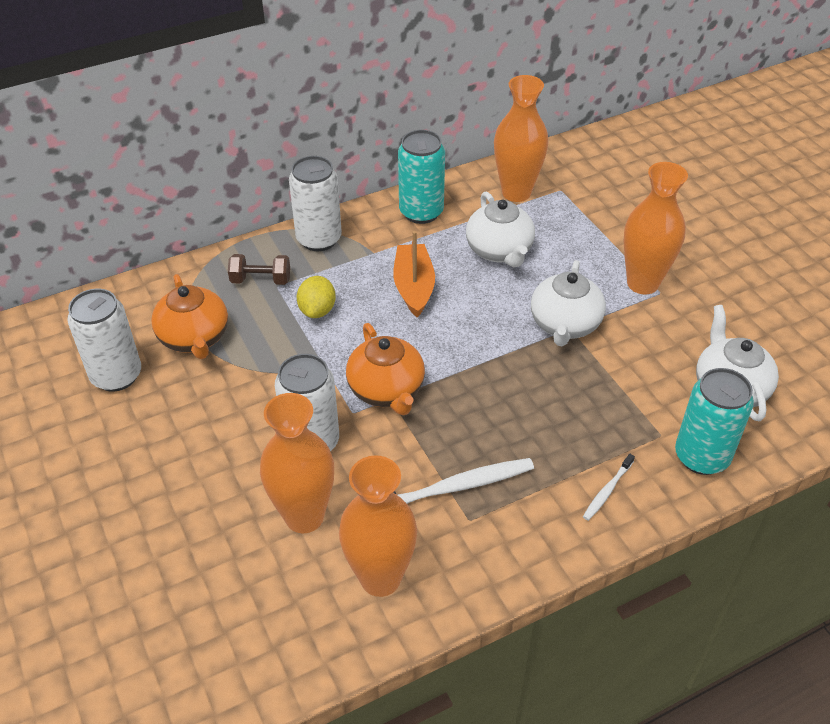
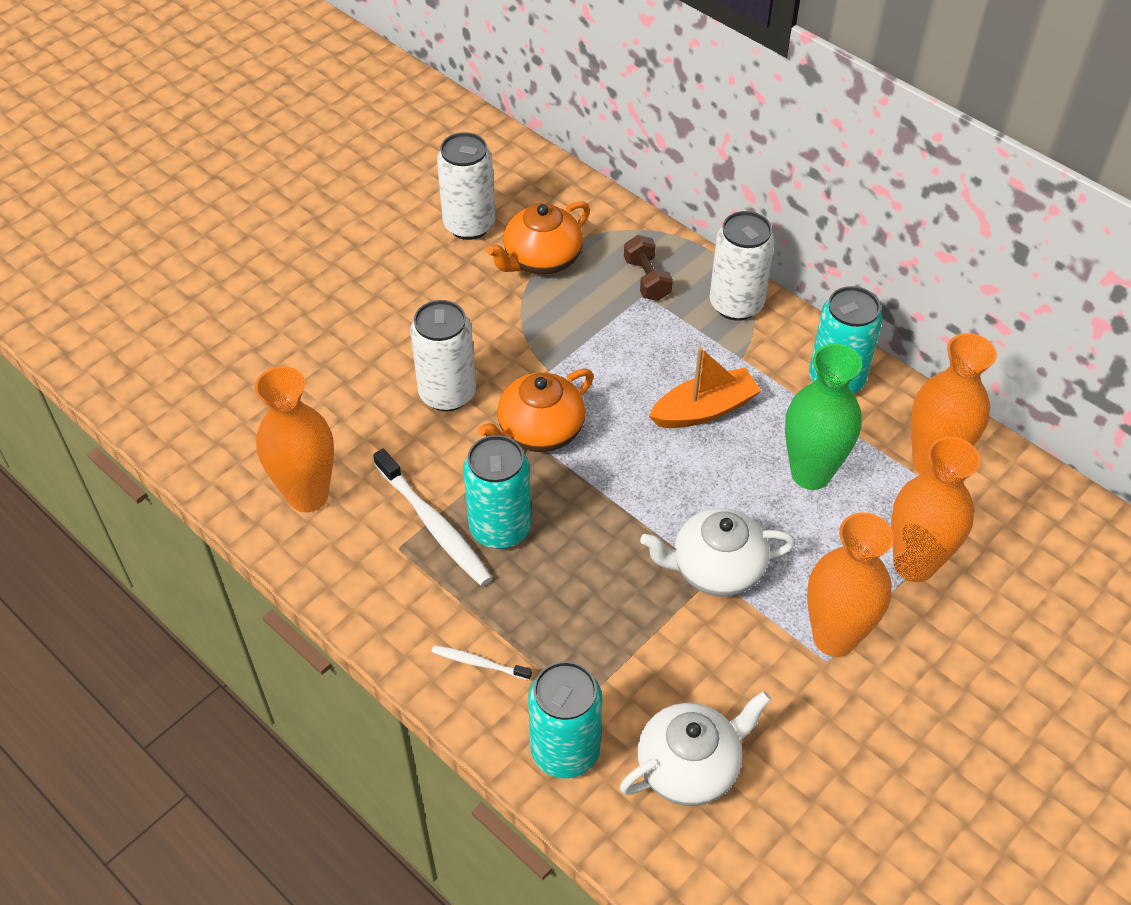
camera: 70 degrees right, 5 degrees up
orange vase [260,393,334,533] -> orange vase moved to [891,437,981,582]
yellow lemon [297,276,336,318] -> none
white teapot [466,191,535,267] -> green vase [785,344,862,490]
none -> turquoise can [463,435,531,549]

